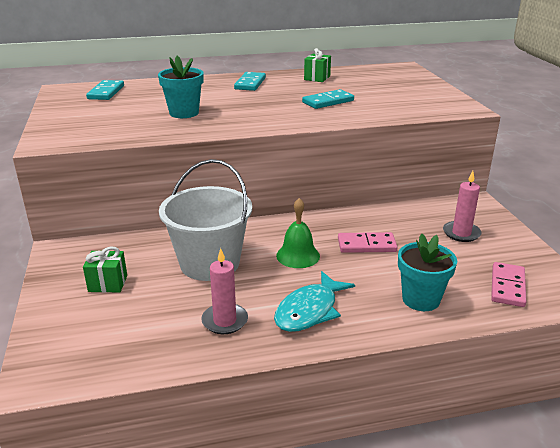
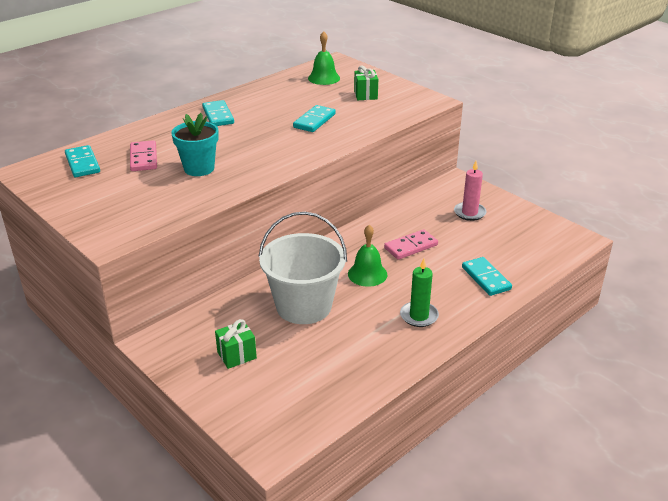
camera: 30 degrees left, 5 degrees up
pink candle [201,248,248,334] -> none
turquoise fish [274,271,355,332] -> green candle [400,258,439,327]
green gift [304,48,331,82] -> green gift moved to [354,65,378,100]
turquoise flower pot [398,234,457,311] -> turquoise domino [462,257,512,296]
pink domino [491,262,526,307] -> pink domino moved to [130,140,157,171]
none -> green bell [308,31,340,85]

